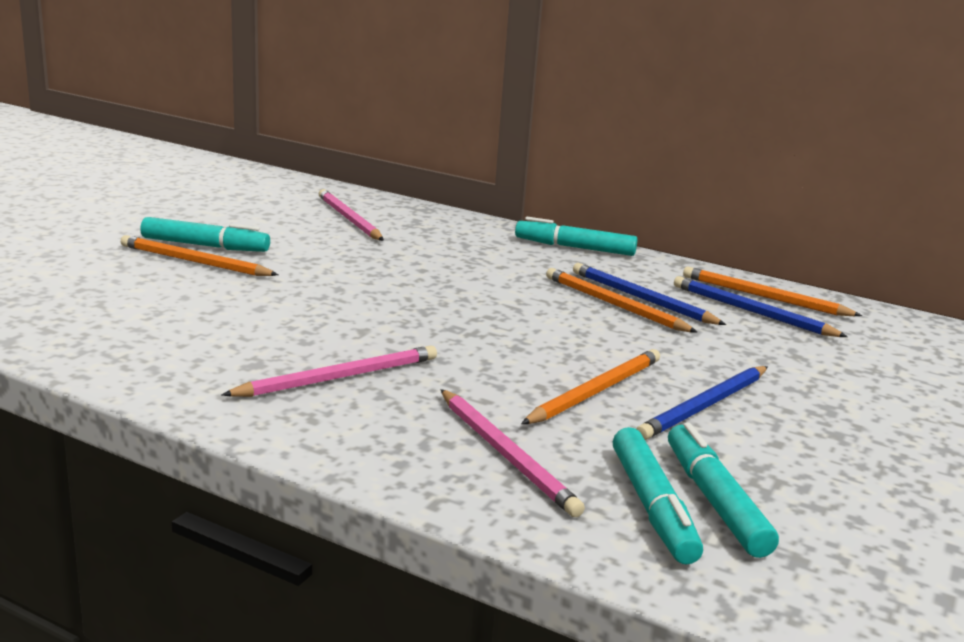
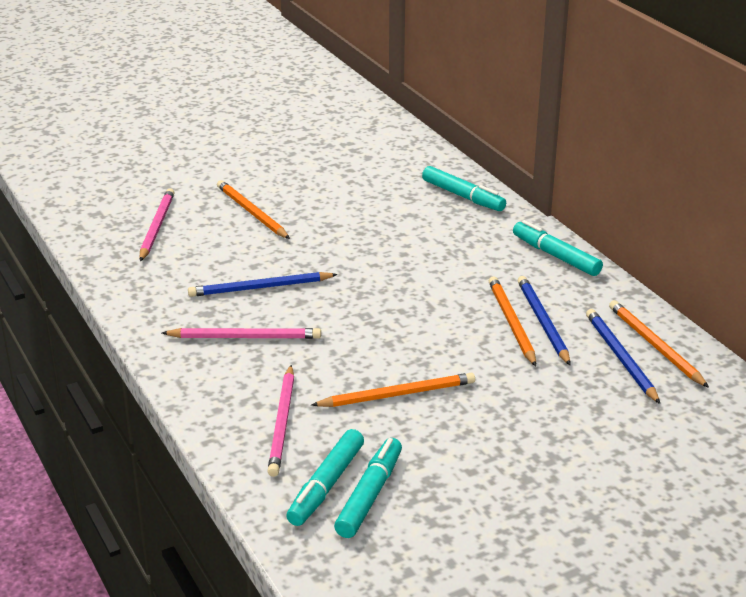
camera: 35 degrees right, 10 degrees up
turquoise marker [140,217,270,252] -> turquoise marker moved to [422,166,506,211]
pink pencil [319,189,384,241] -> pink pencil moved to [140,188,175,261]
blue pencil [637,366,768,440] -> blue pencil moved to [188,272,338,297]

